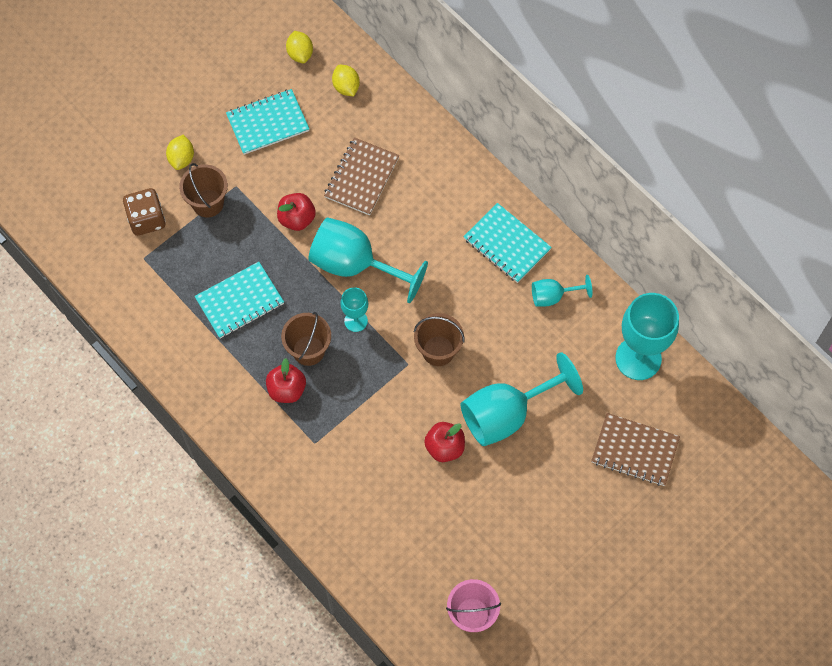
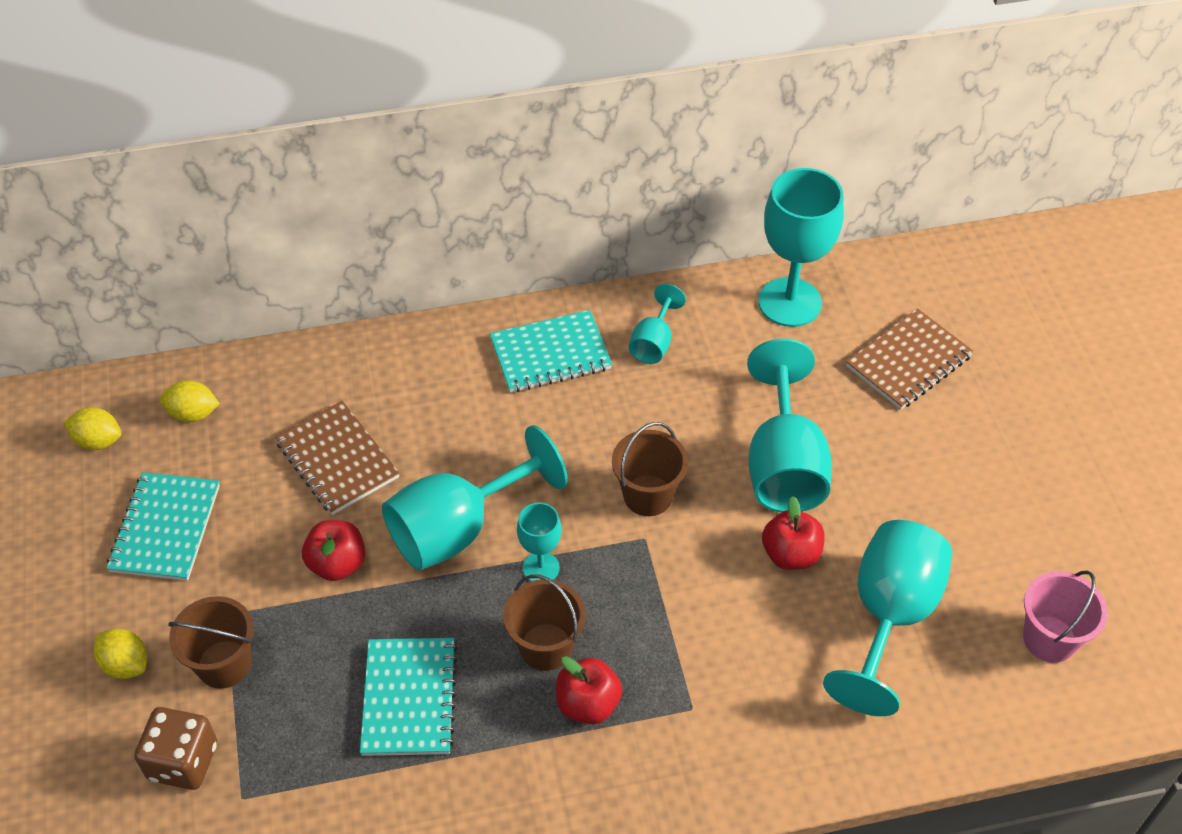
camera: 60 degrees left, 15 degrees down
none -> turquoise goblet [823,520,953,716]

